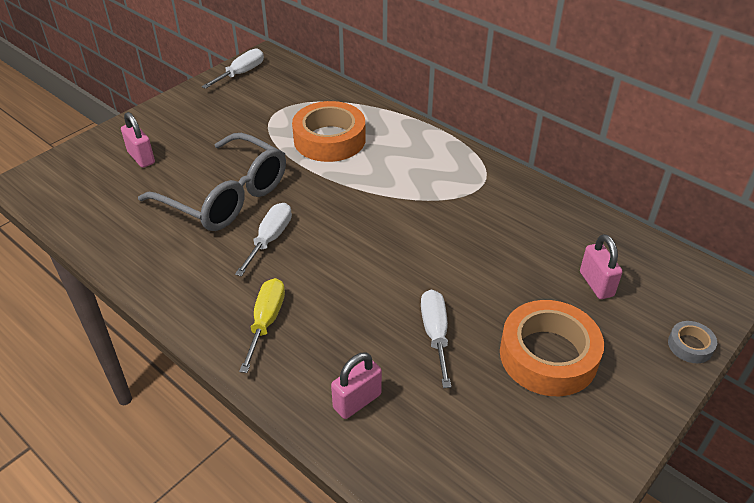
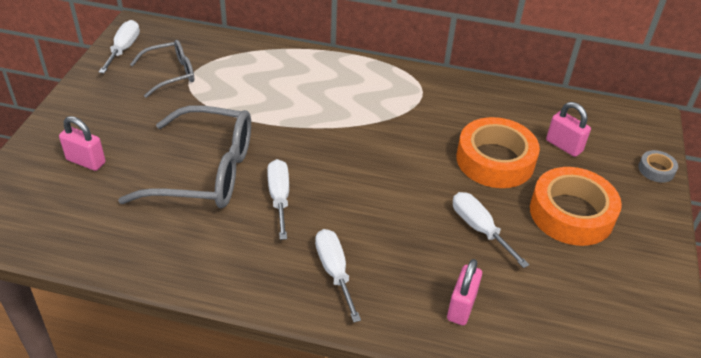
camera: 30 degrees left, 0 degrees up
yellow screwdriver [239,278,285,373] -> white screwdriver [315,229,361,322]
orange tape [292,101,366,162] -> orange tape moved to [457,117,540,188]
none -> grey glasses [130,40,194,98]

